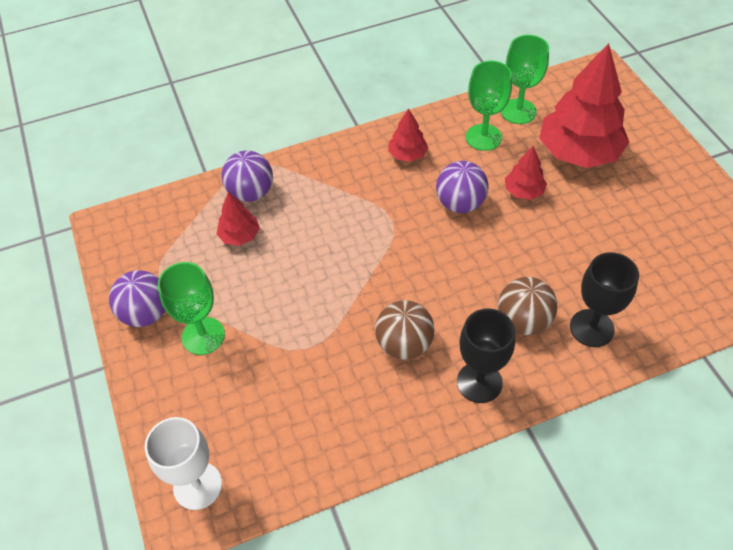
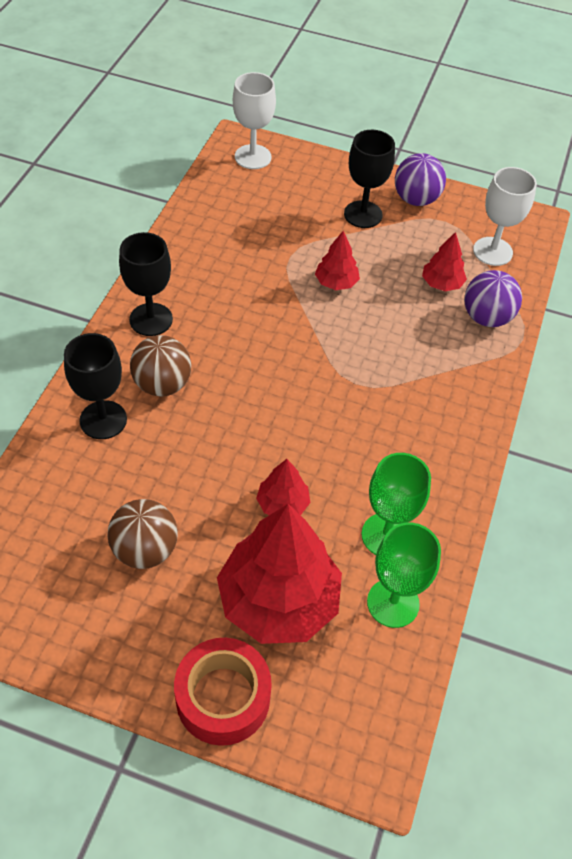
camera: 125 degrees right, 0 degrees up
green goblet [158,262,225,355] -> black goblet [344,130,395,228]
brown ball [375,300,435,360] -> brown ball moved to [108,499,178,569]
red tree [388,108,428,162] -> red tree moved to [315,231,360,290]
purple ball [436,161,488,213] -> none
none -> red tape [174,638,272,746]
none -> white goblet [473,167,537,266]

